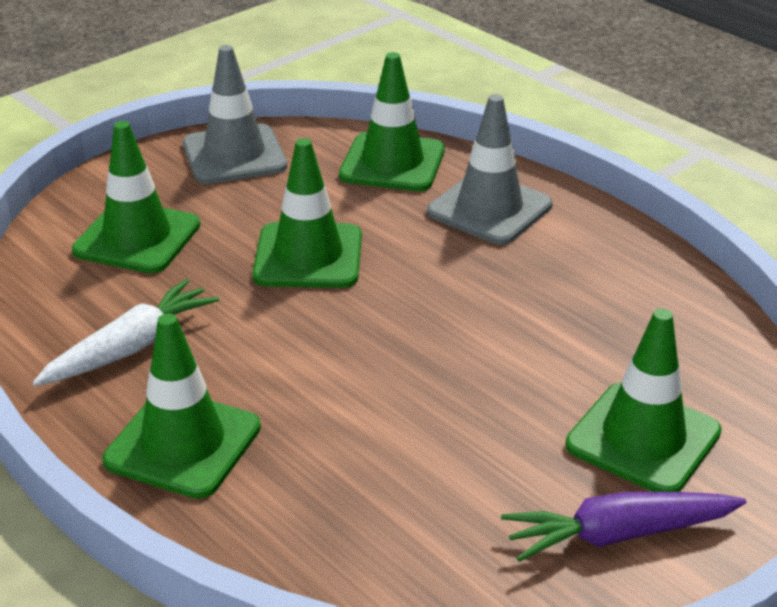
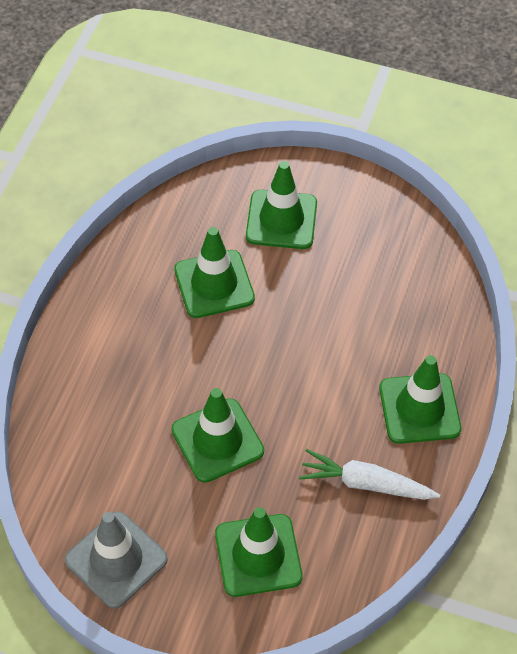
camera: 120 degrees left, 20 degrees up
green traffic cone [339,52,445,191] -> green traffic cone moved to [174,227,255,318]
grey traffic cone [427,94,552,245] -> none
purple carrot [501,492,746,562] -> none

